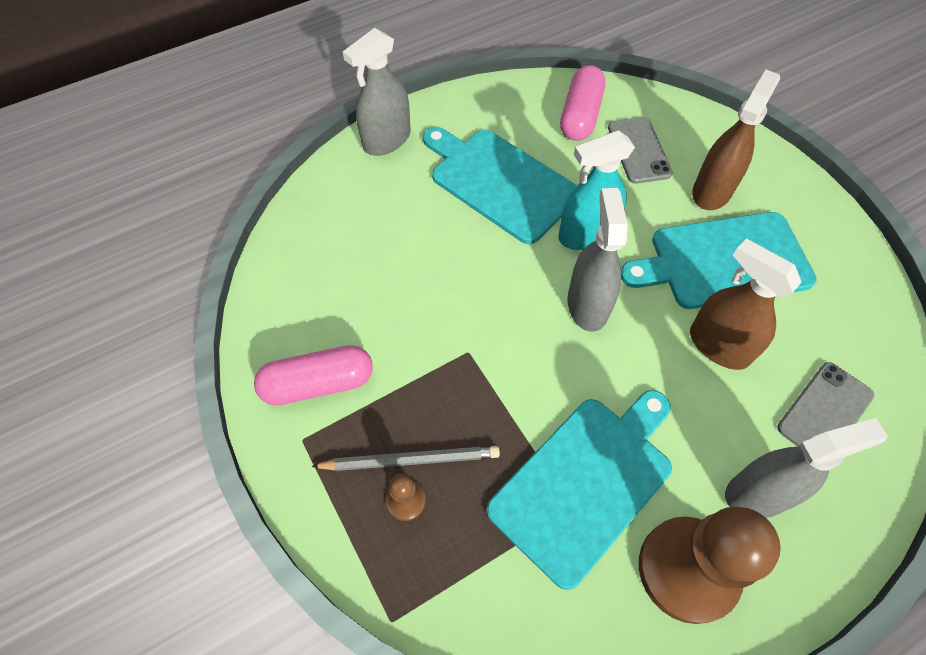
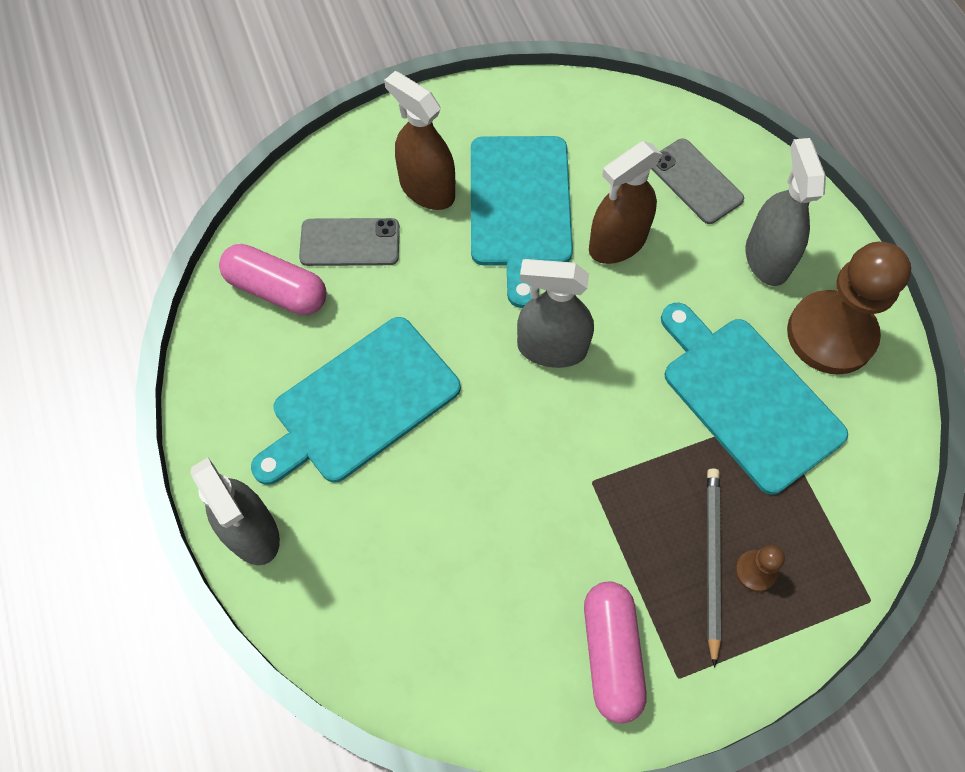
camera: 80 degrees left, 5 degrees up
turquoise spray bottle [558,130,635,250] -> none

